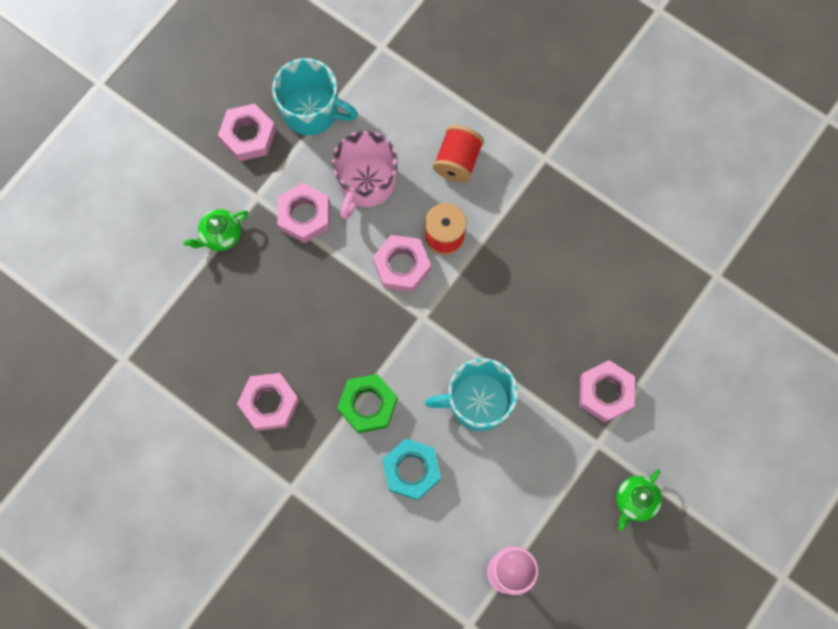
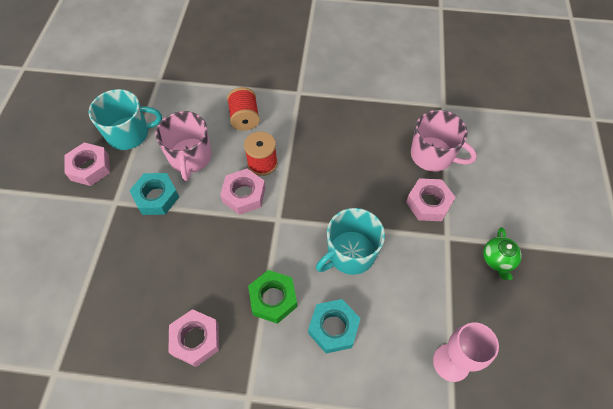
camera: 30 degrees left, 15 degrees down
green teapot [183,209,248,251] -> none
pink nut [277,183,329,243] -> turquoise nut [129,173,179,215]
none -> pink mug [411,110,477,172]

